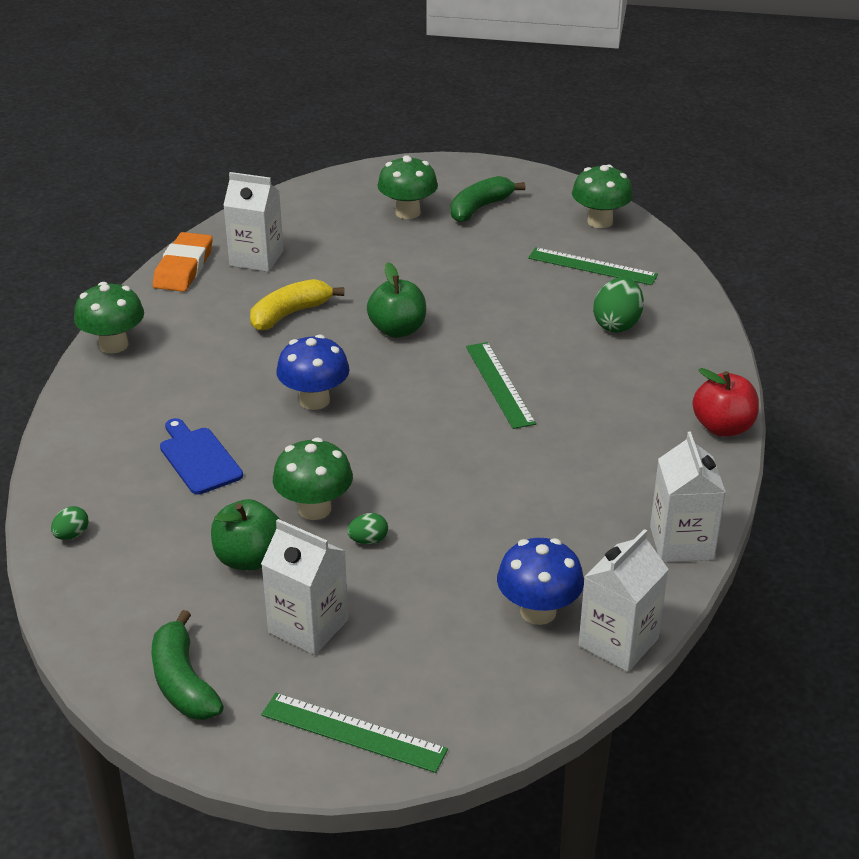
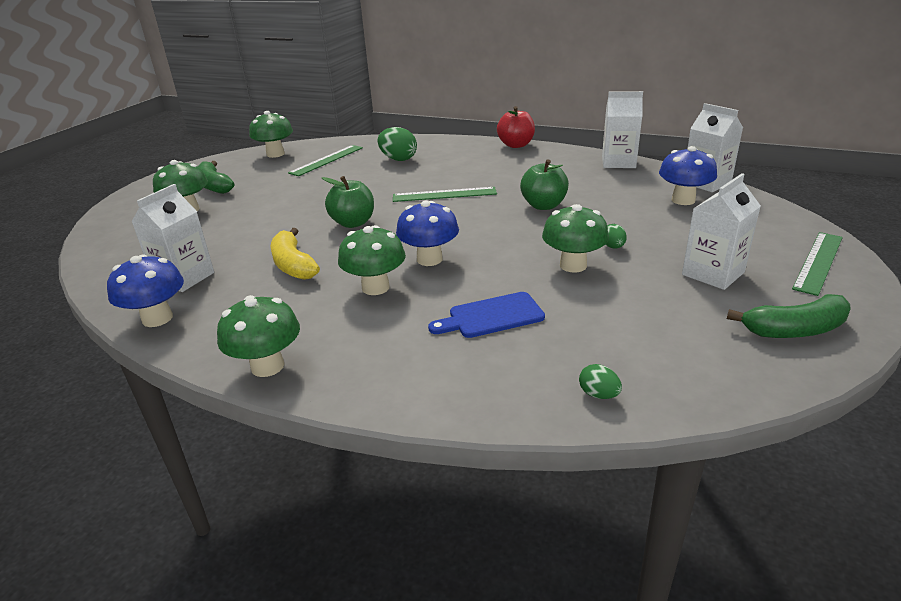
camera: 75 degrees left, 5 degrees down
orange eraser [153,232,213,292] -> blue mushroom [107,255,184,327]
green apple [211,499,280,571] -> green apple moved to [520,159,569,210]
none -> green mushroom [338,225,406,295]

